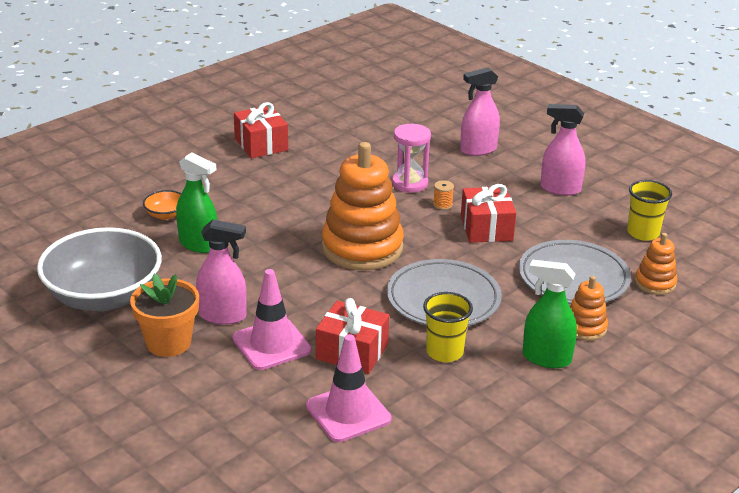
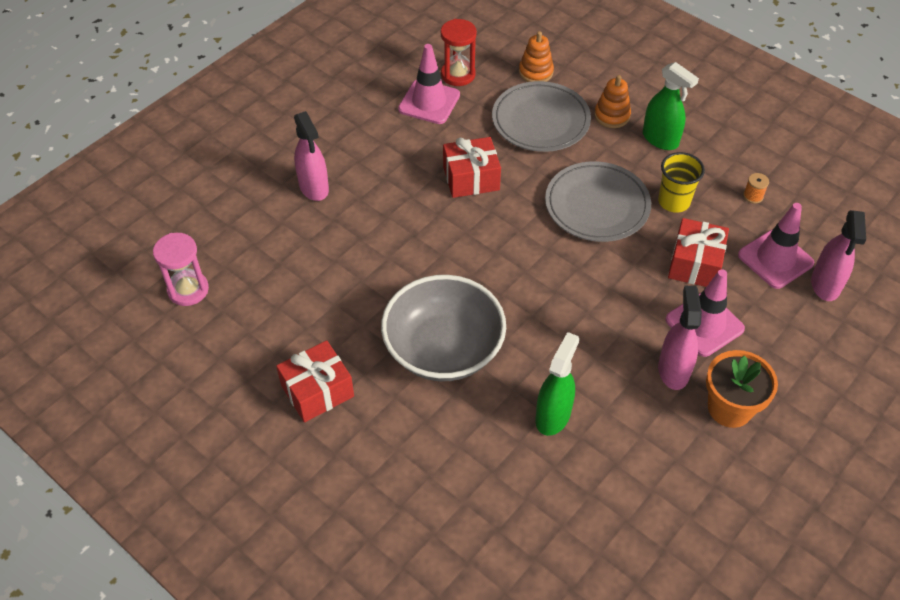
camera: 95 degrees left, 20 degrees up
grey bowl [37,227,162,311] -> grey bowl moved to [381,275,506,381]
orange bowl [143,190,181,220] -> none
orange stacking toy [322,142,404,270] -> none
pink hourglass [392,124,431,193] -> pink hourglass moved to [153,233,209,306]
orange spool [433,180,454,210] -> orange spool moved to [743,173,769,204]
green spray bottle [522,260,577,368] -> green spray bottle turned 60 degrees counterclockwise [643,62,699,150]
pink spray bottle [541,104,585,196] -> pink spray bottle moved to [811,210,866,301]
yellow cup [627,180,672,241] -> red hourglass [441,19,477,86]
none -> pink traffic cone [398,44,460,124]

